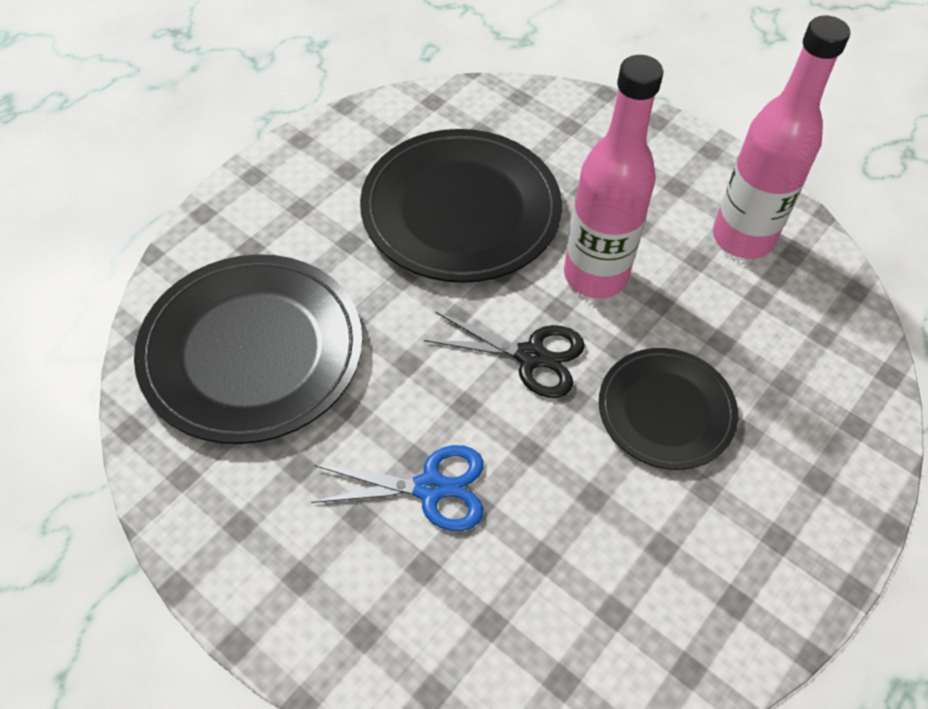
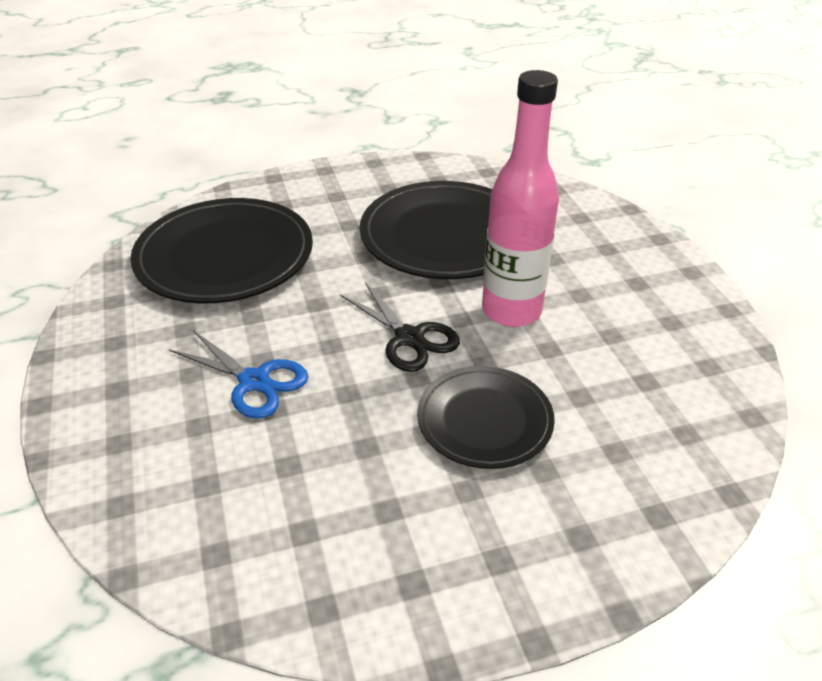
camera: 35 degrees right, 15 degrees down
pink bottle [713,15,850,259] -> none

